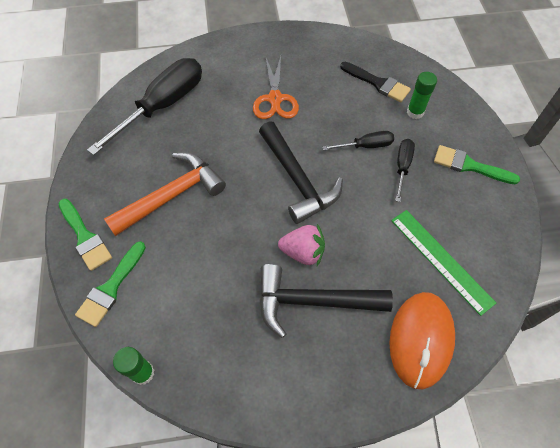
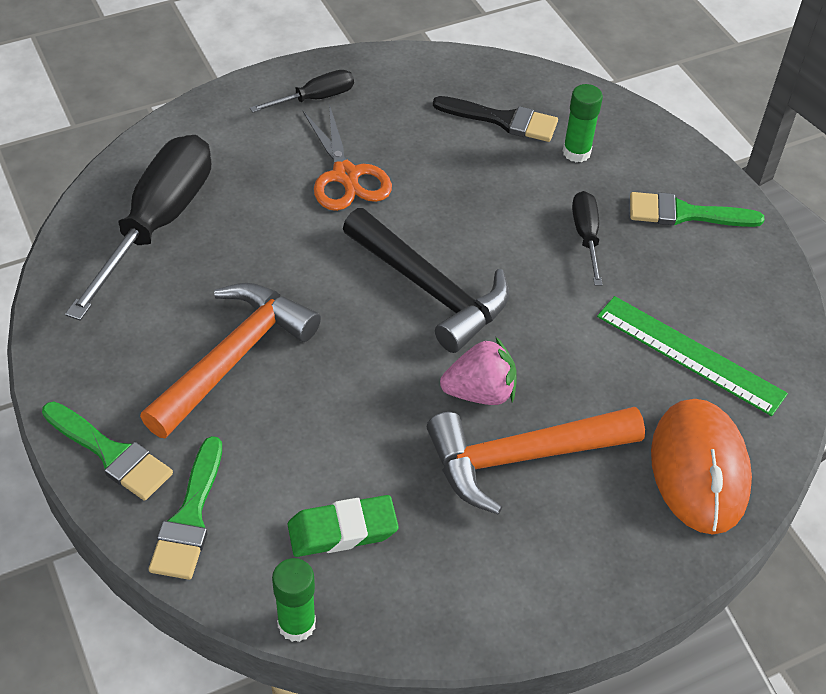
camera: 20 degrees left, 10 degrees down
black hammer [259,264,393,338] -> orange hammer [427,407,645,515]
black screwdriver [323,131,394,150] -> black screwdriver moved to [250,70,354,112]
none -> green eraser [288,495,399,557]

